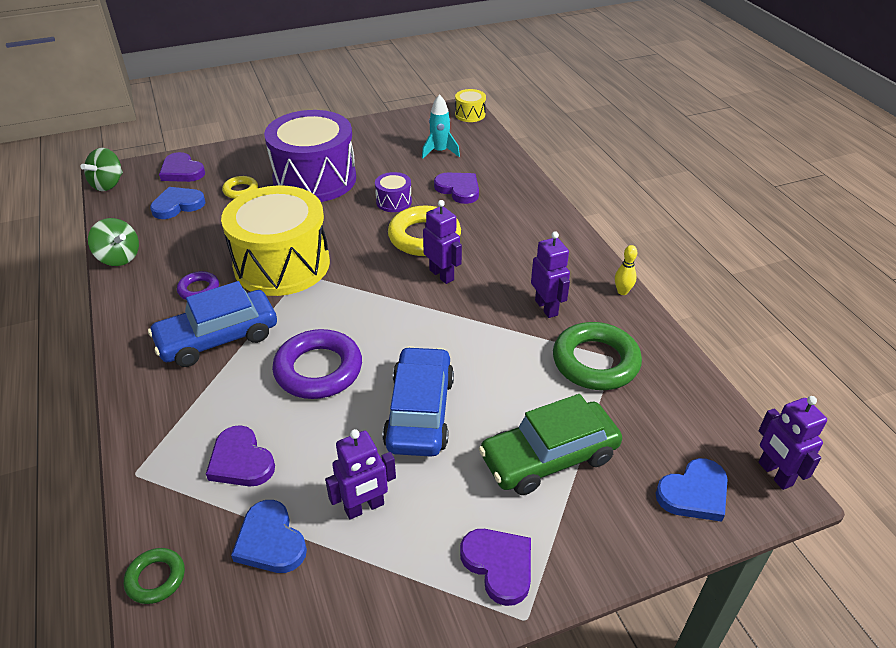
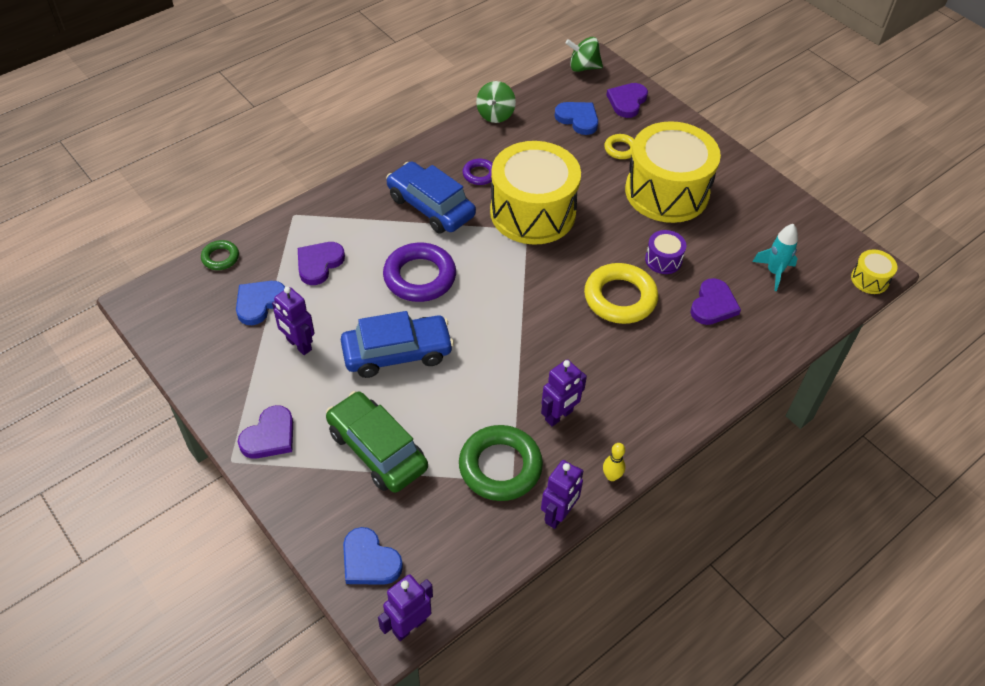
camera: 70 degrees right, 10 degrees up
purple drum [264,110,356,202] -> yellow drum [625,121,721,223]
purple robot [423,200,462,284] -> purple robot moved to [541,460,583,529]

